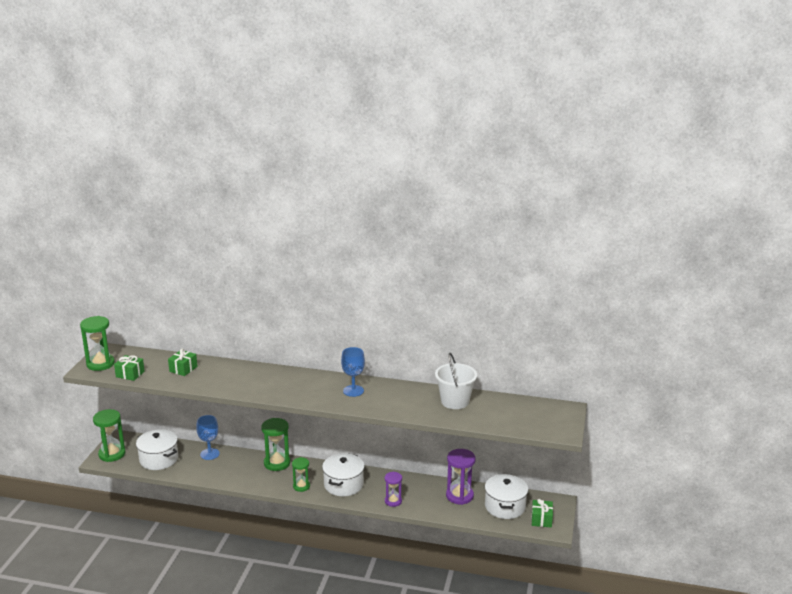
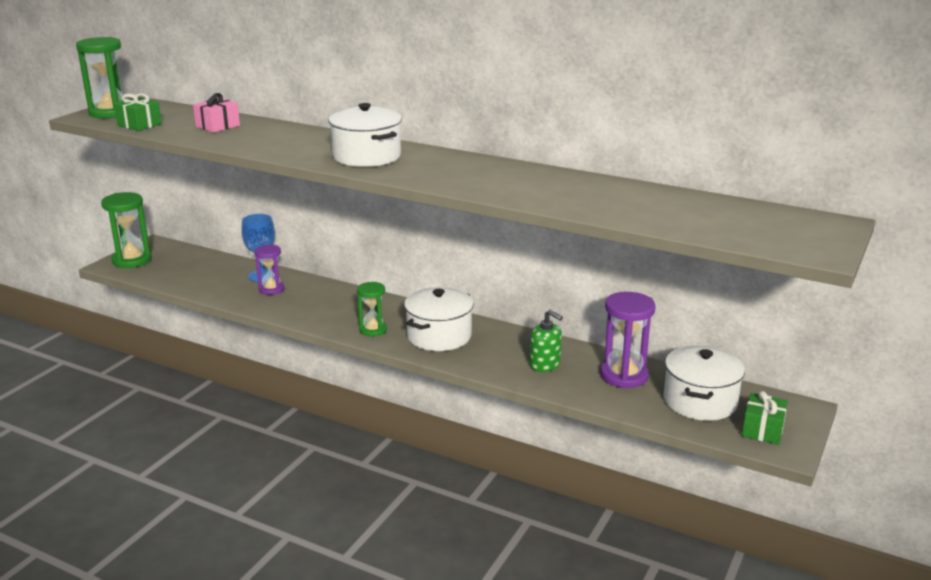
camera: 15 degrees right, 0 degrees up
white pot [136,429,178,470] -> white pot moved to [329,103,402,167]
green gift [168,348,198,376] -> pink gift [193,93,240,133]
green hourglass [261,418,290,471] -> none
blue goblet [341,347,365,397] -> none
purple hourglass [385,472,402,507] -> purple hourglass moved to [255,244,284,295]
white bucket [435,353,477,409] -> none
none -> green soap dispenser [530,310,563,372]

